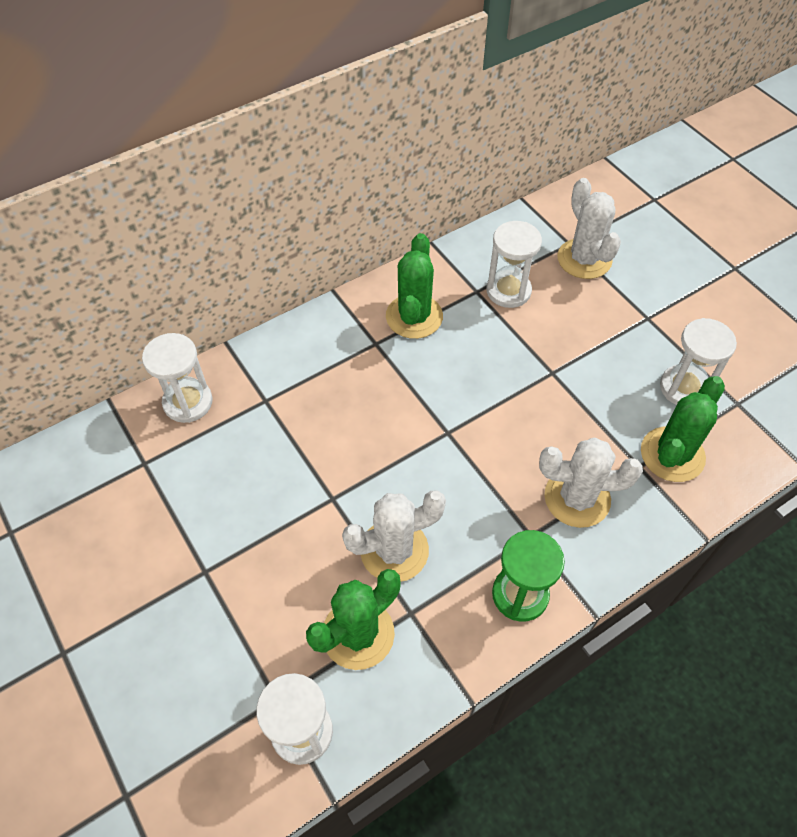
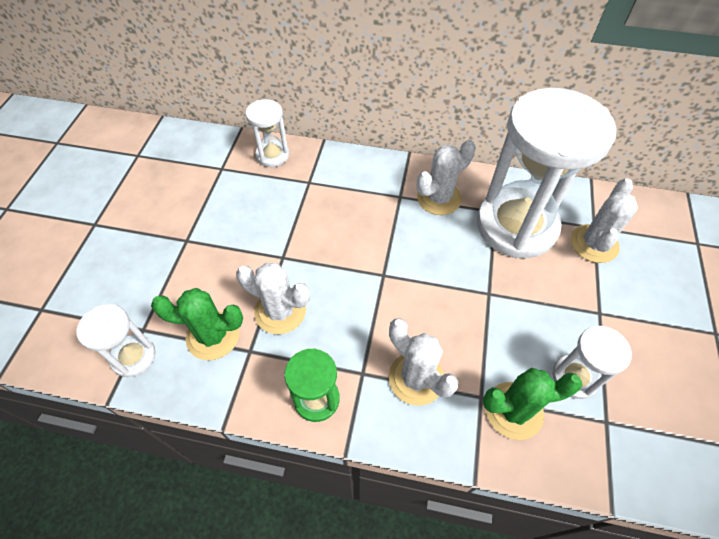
camera: 45 degrees right, 0 degrees up
green cactus [386,233,443,339] -> white cactus [417,140,476,215]
white hourglass [486,221,542,308] -> white hourglass [477,88,617,258], size x2.18

